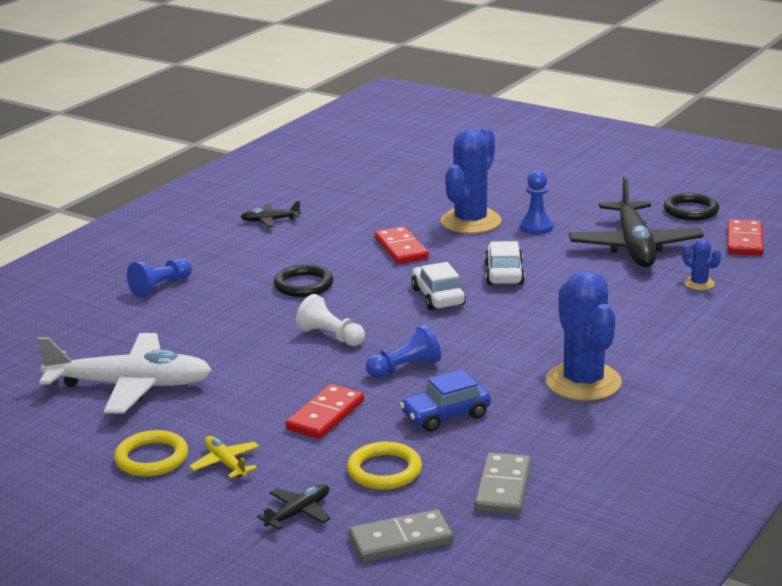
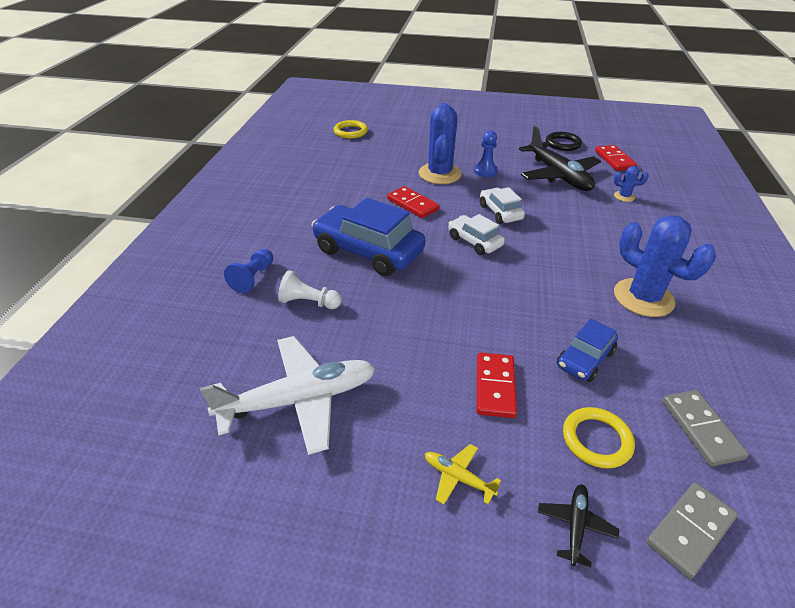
camera: 25 degrees left, 15 degrees up
yellow ring [114,430,188,477] -> yellow ring moved to [334,120,368,139]
black plane [241,201,301,227] -> none
black ring [274,264,333,297] -> blue car [312,198,425,276]
white pawn [296,294,365,346] -> white pawn moved to [278,270,342,309]
blue pawn [366,325,441,378] -> none

